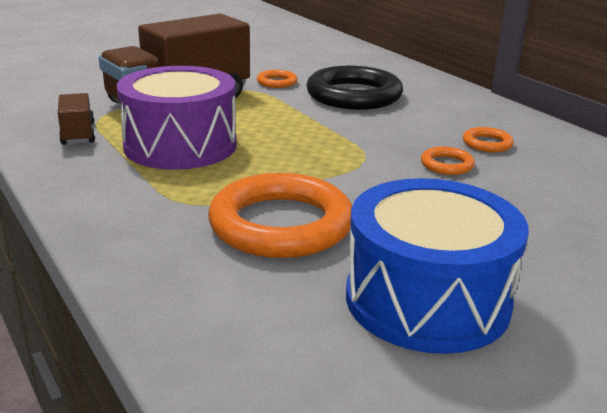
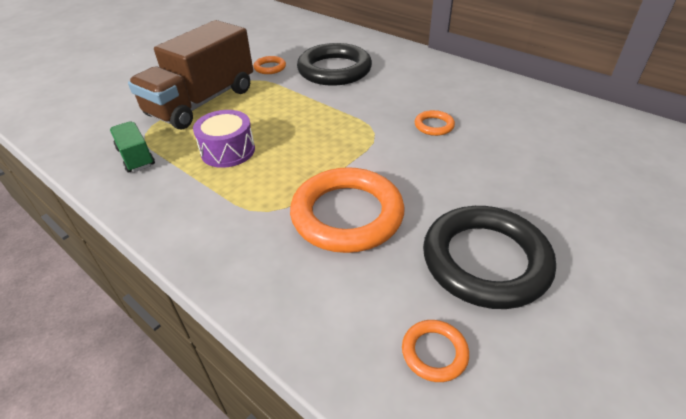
camera: 15 degrees left, 15 degrees up
brown truck [58,93,95,145] -> green truck [110,121,155,173]
purple drum [117,66,237,170] -> purple drum [193,110,255,168], size x0.59
blue drum [346,178,529,354] -> black ring [423,206,556,309]
orange ring [463,127,514,152] -> orange ring moved to [402,320,469,382]

